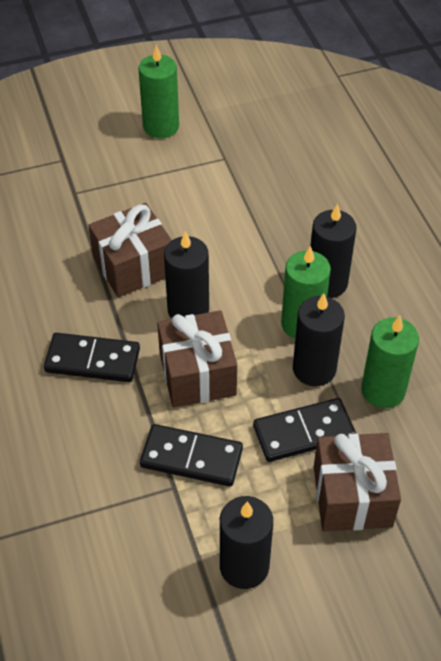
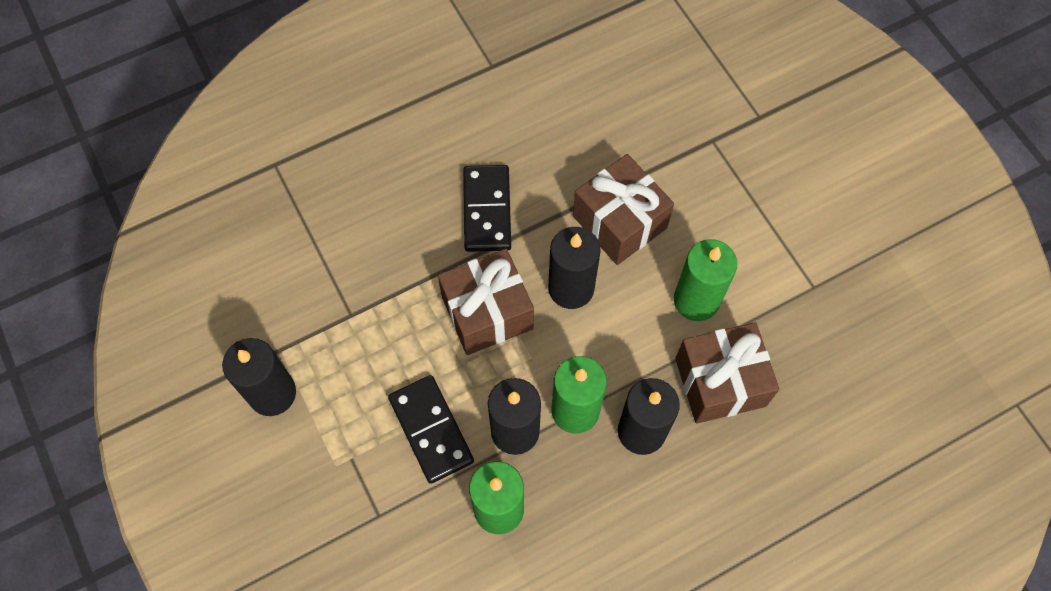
camera: 80 degrees right, 15 degrees up
green candle [139,45,179,138] -> green candle moved to [674,239,737,321]
black domino [140,424,243,487] -> none
brown gift [314,433,401,531] -> brown gift moved to [675,322,779,423]

